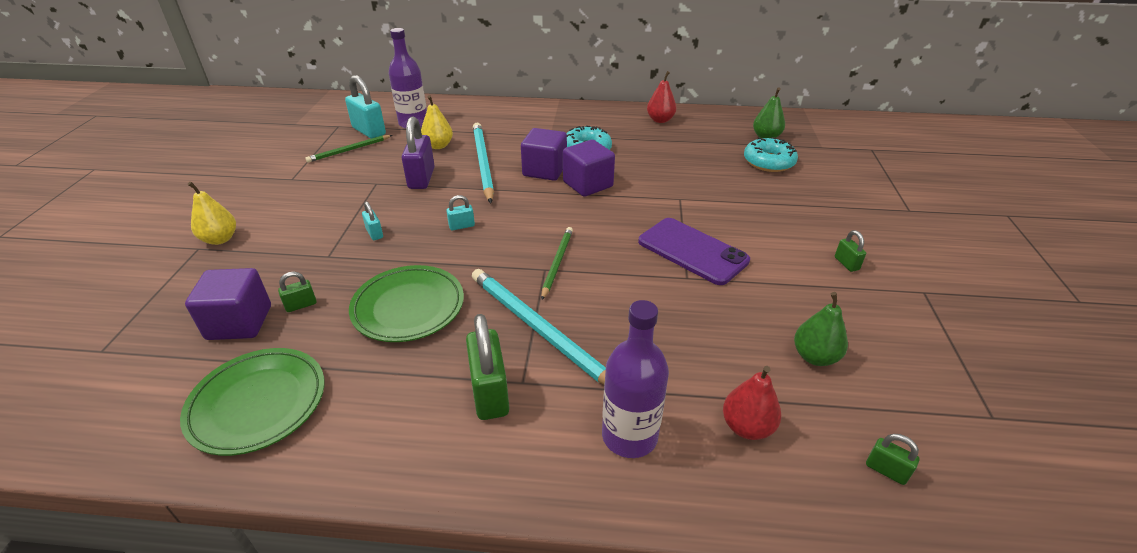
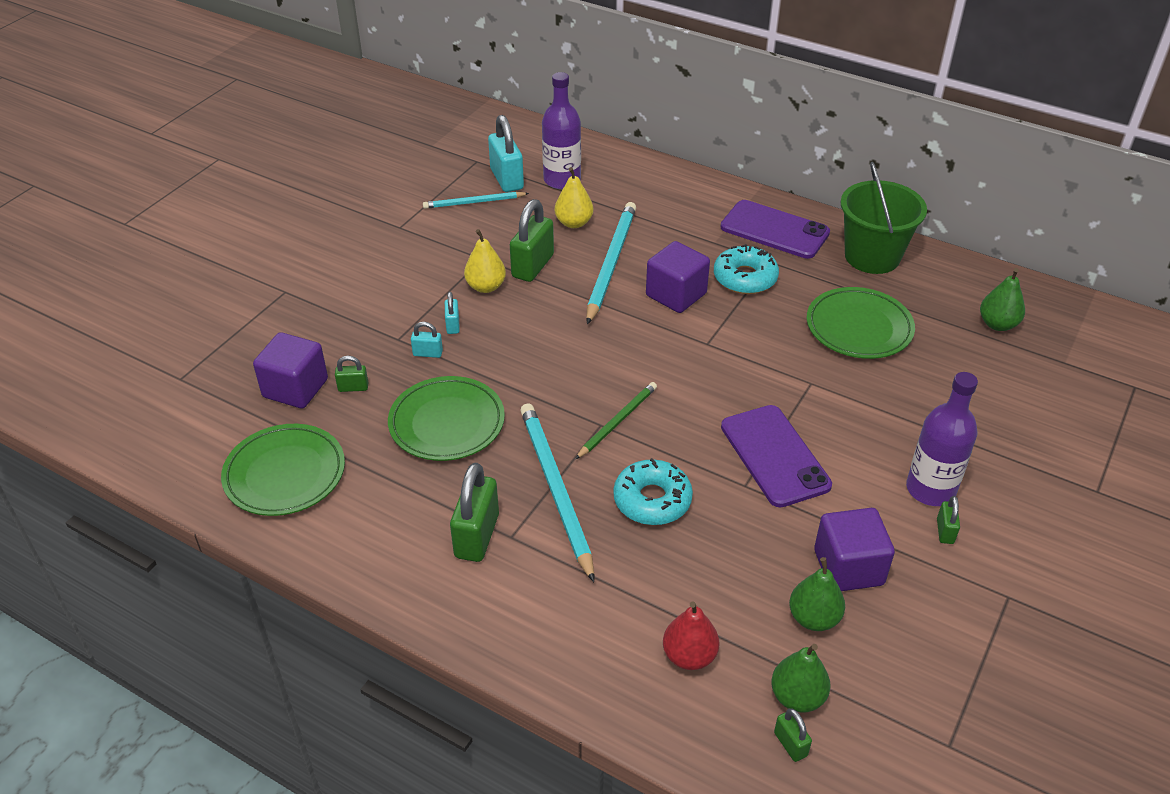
camera: 25 degrees right, 5 degrees up
yellow pear [188,182,236,245] -> yellow pear moved to [464,229,506,293]
green pencil [306,135,392,163] -> turquoise pencil [423,192,529,209]
purple padlock [401,116,435,189] -> green padlock [510,199,554,282]
turquoise padlock [446,195,475,230] -> turquoise padlock moved to [411,322,443,358]
purple cube [563,140,615,197] -> purple cube moved to [814,508,895,591]
purple bottle [602,300,669,458] -> purple bottle moved to [906,372,978,506]
red pear [647,71,676,123] -> green bucket [841,162,927,274]
turquoise donut [744,137,798,172] -> turquoise donut moved to [613,458,693,525]
none -> purple phone [721,200,830,259]
none -> green pear [771,644,831,712]
none -> green plate [807,287,915,359]

